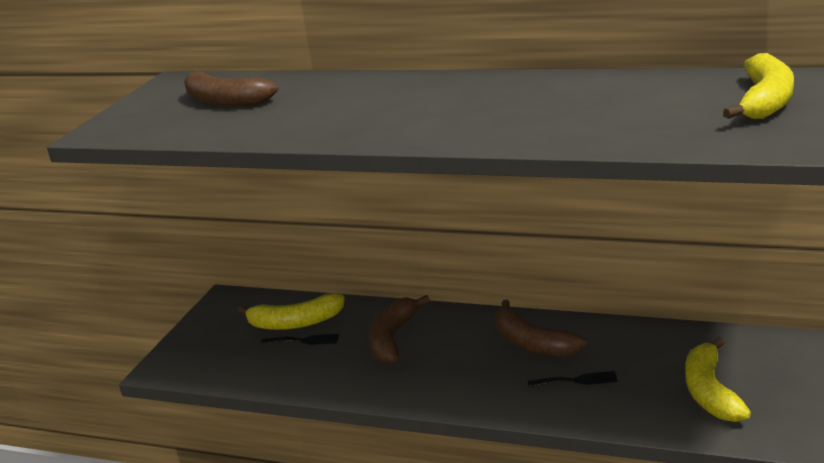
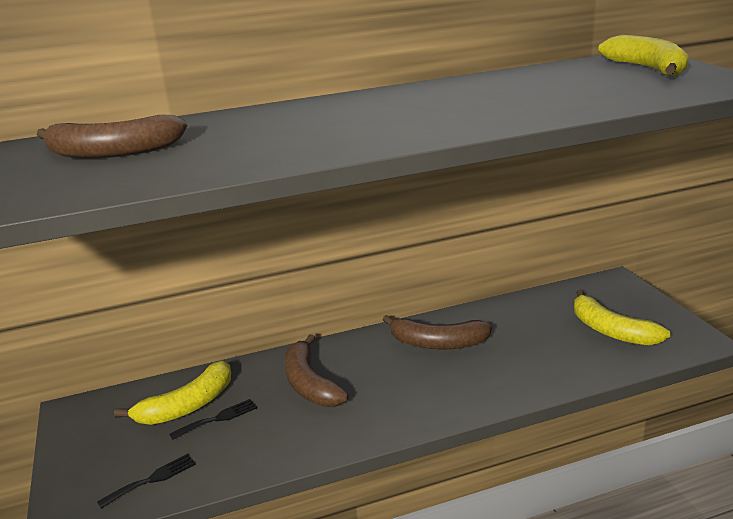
camera: 40 degrees left, 0 degrees up
black fork [528,371,618,387] -> black fork moved to [97,454,196,509]

